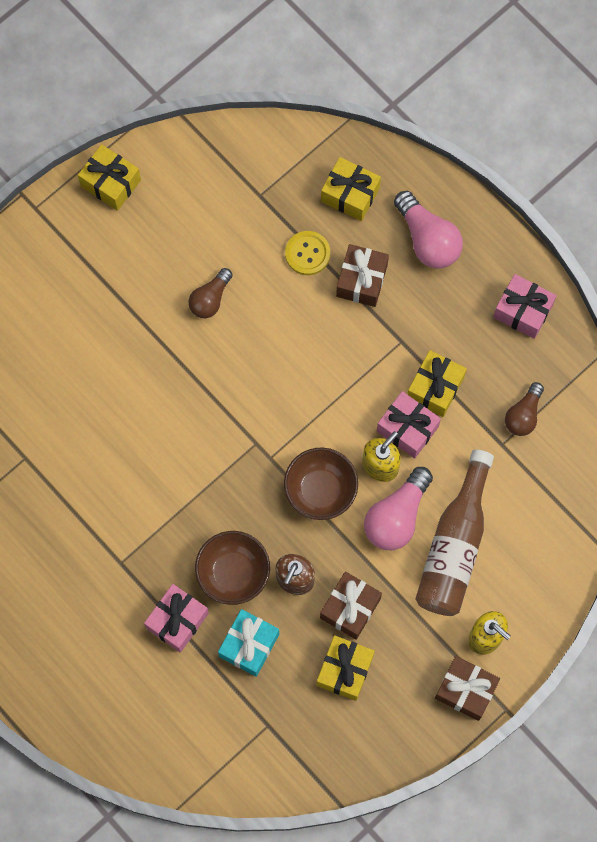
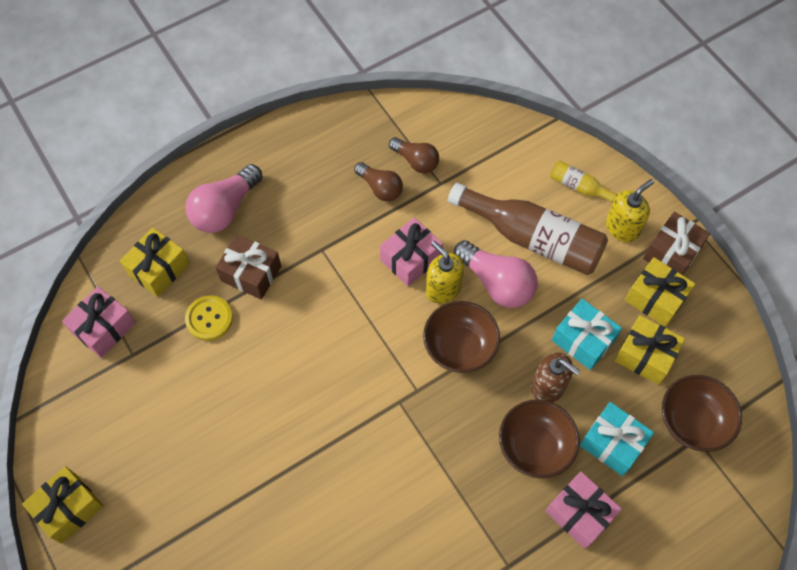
camera: 80 degrees left, 10 degrees down
brown light bulb [189,268,233,318] -> brown light bulb moved to [354,162,403,202]
brown gift [320,571,382,640] -> turquoise gift [552,299,622,370]
pink light bulb [394,191,463,269] -> pink light bulb turned 150 degrees clockwise [185,164,263,233]
yellow gift [407,350,467,417] -> yellow gift moved to [625,257,695,327]
pink gift [493,274,557,339] -> pink gift moved to [62,286,136,358]
none -> yellow bottle [550,161,616,203]
none -> brown bowl [662,375,742,452]

